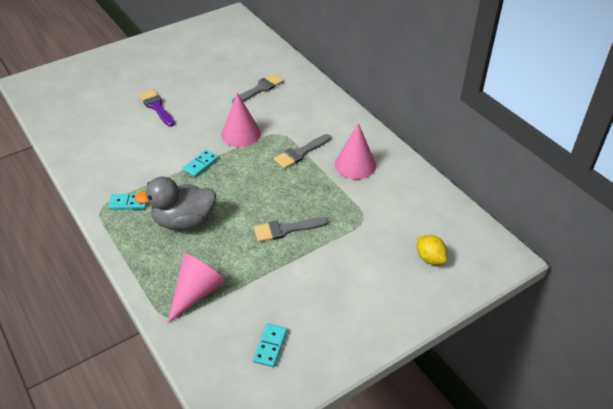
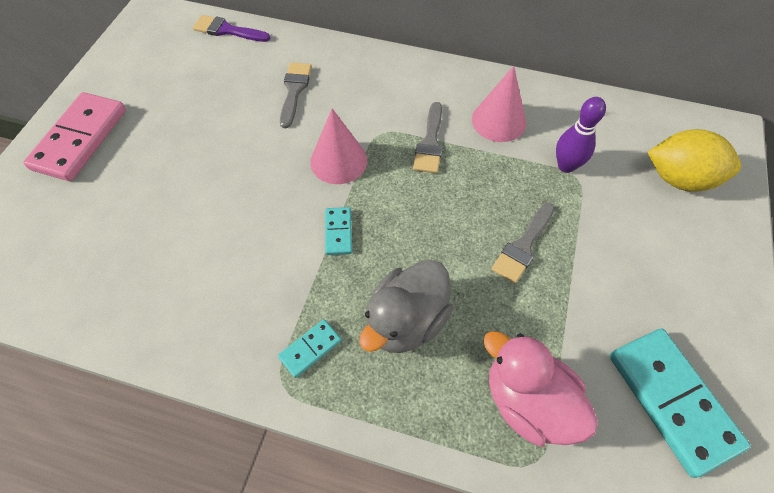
camera: 40 degrees left, 15 degrees up
purple brush [139,90,175,127] -> purple brush moved to [193,15,270,42]
pink cone [167,254,226,323] -> pink duck [483,331,598,447]
turquoise domino [253,324,287,367] -> turquoise domino [609,328,751,478], size x2.12
yellow lemon [417,235,448,265] -> yellow lemon [648,129,741,192], size x1.74
none -> pink domino [23,92,126,181]
none -> purple bowling pin [556,97,606,173]

